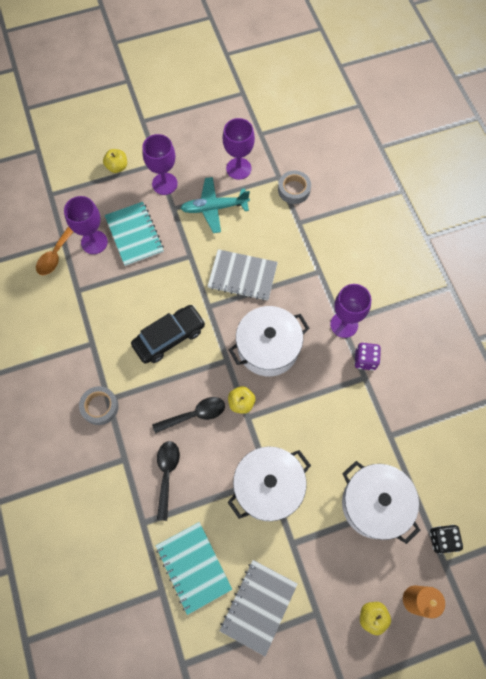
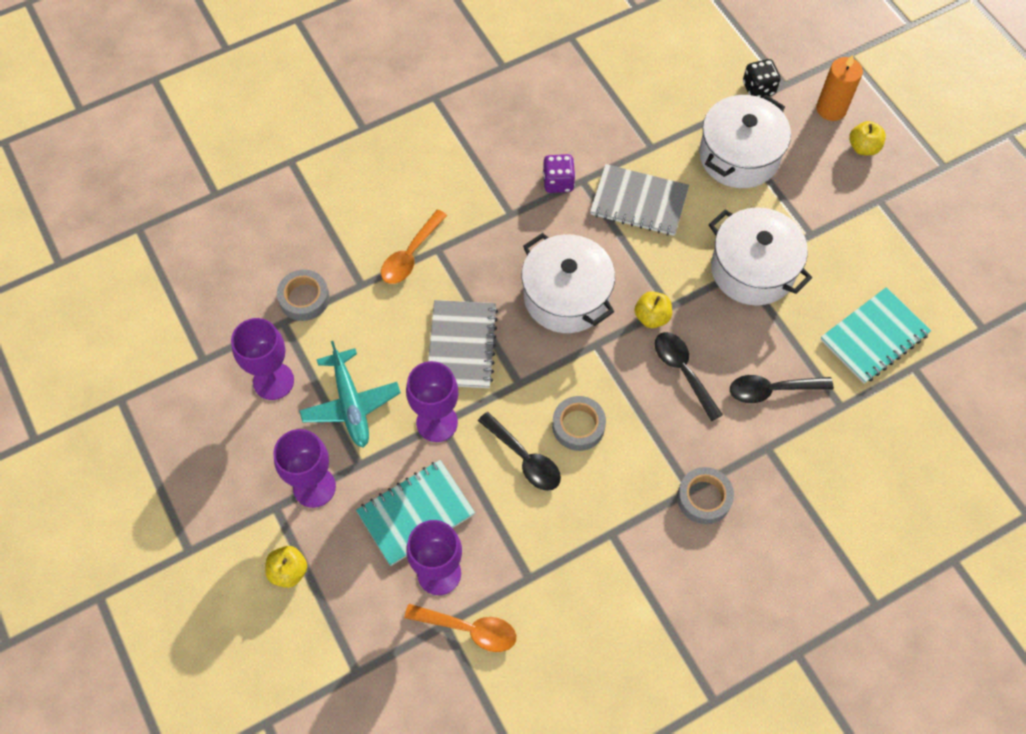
camera: 100 degrees left, 5 degrees down
black car [131,305,206,363] -> grey tape [552,396,606,451]
grey notebook [219,560,297,656] -> grey notebook moved to [590,164,689,236]
purple goblet [330,284,371,338] -> purple goblet moved to [406,361,458,442]
none -> orange spoon [381,210,447,284]
none -> black spoon [478,412,561,491]

